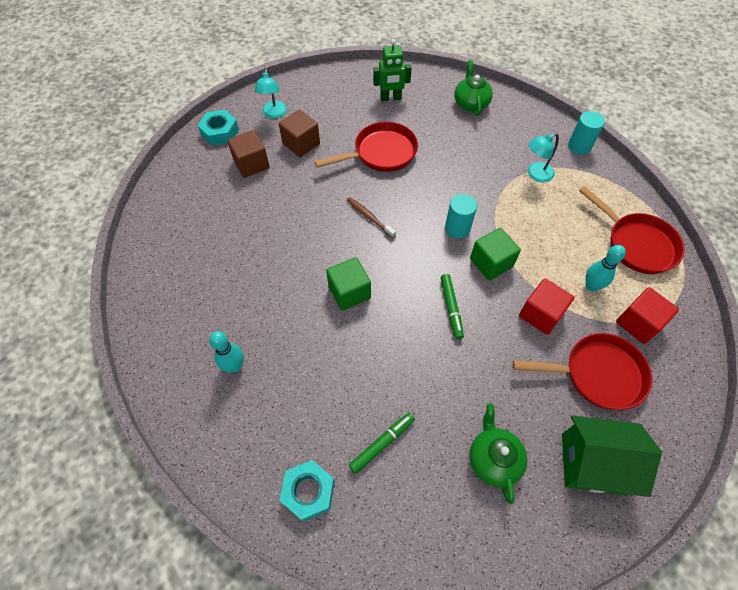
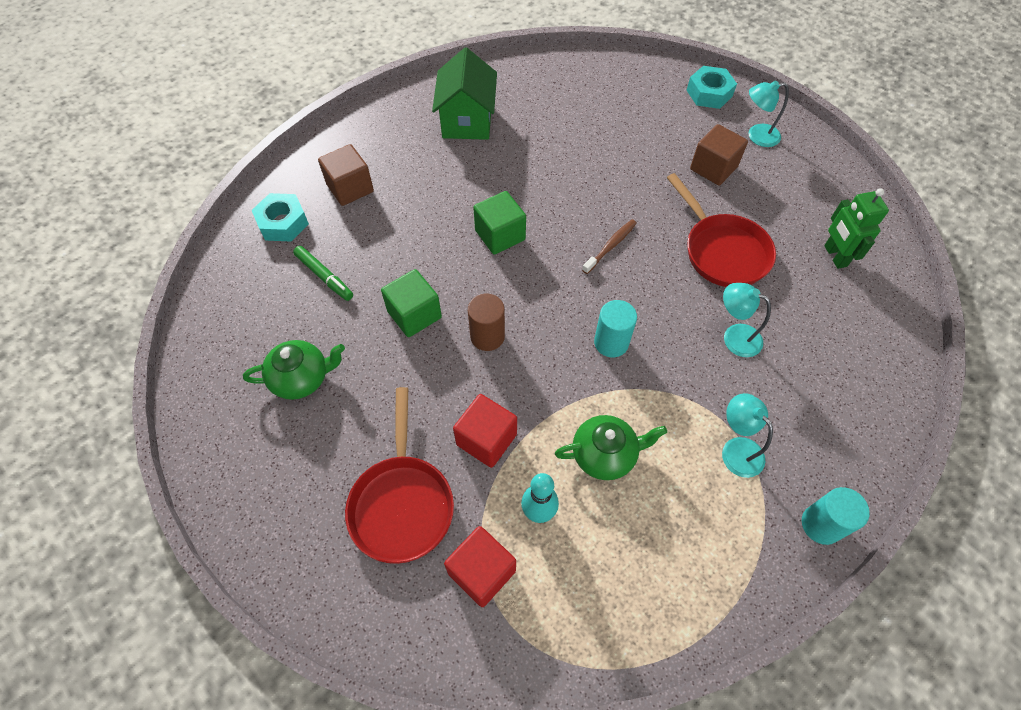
camera: 85 degrees right, 0 degrees up
turquoise bowling pin [209,331,244,372] -> none
brown cube [227,130,269,178] -> brown cube moved to [318,144,374,206]
green marker [441,274,464,339] -> brown cylinder [468,294,505,351]
green teapot [454,60,493,116] -> green teapot moved to [555,415,667,480]
green cube [470,228,521,281] -> green cube moved to [381,269,442,337]
green house [562,415,662,497] -> green house moved to [432,47,497,140]
red pan [579,186,685,274] -> none
none -> turquoise lamp [723,283,771,357]

